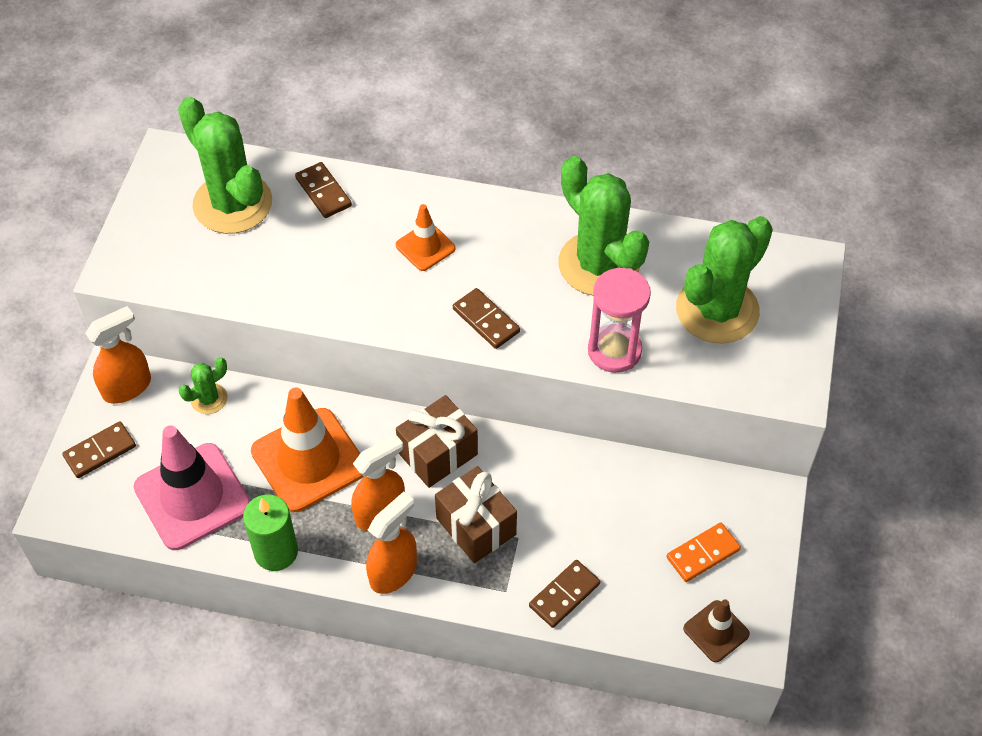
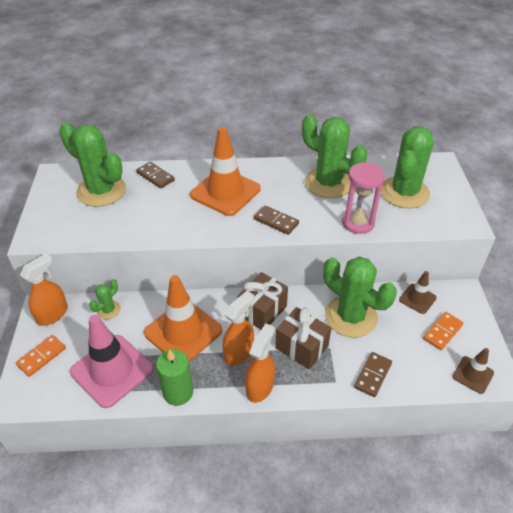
camera: 15 degrees left, 10 degrees down
brown domino [62,421,136,478] -> orange domino [16,335,66,377]
orange traffic cone [396,204,455,271] -> orange traffic cone [190,127,261,216], size x1.95
none -> green cactus [323,257,397,338]
none -> brown traffic cone [399,271,437,314]

